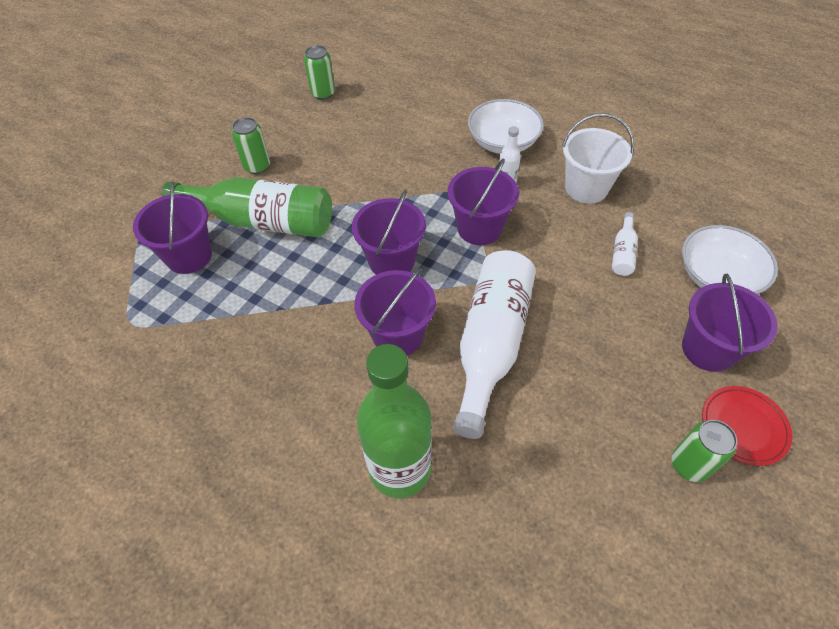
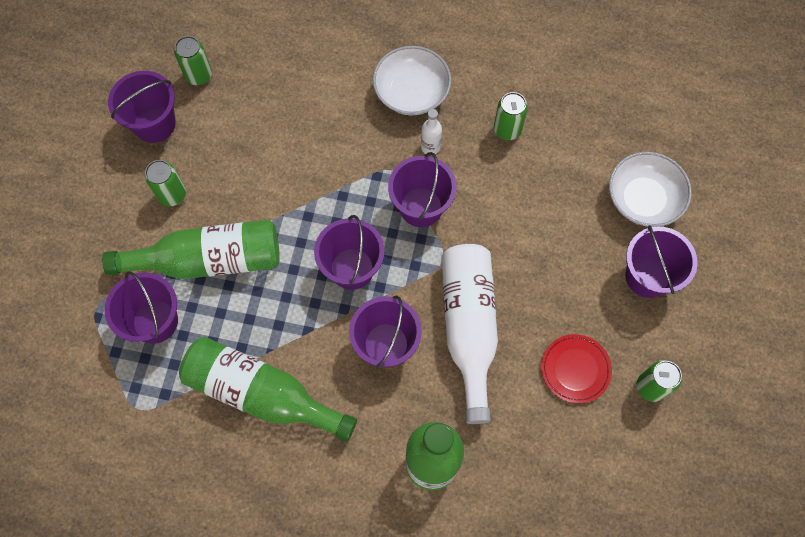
camera: 20 degrees left, 15 degrees up
white bucket [562,113,634,204] -> green can [494,92,528,140]
white bottle [612,212,638,276] -> none
red plate [702,386,792,466] -> red plate moved to [541,334,612,404]
none -> purple bucket [108,71,176,143]
none -> green bottle [179,337,357,442]

